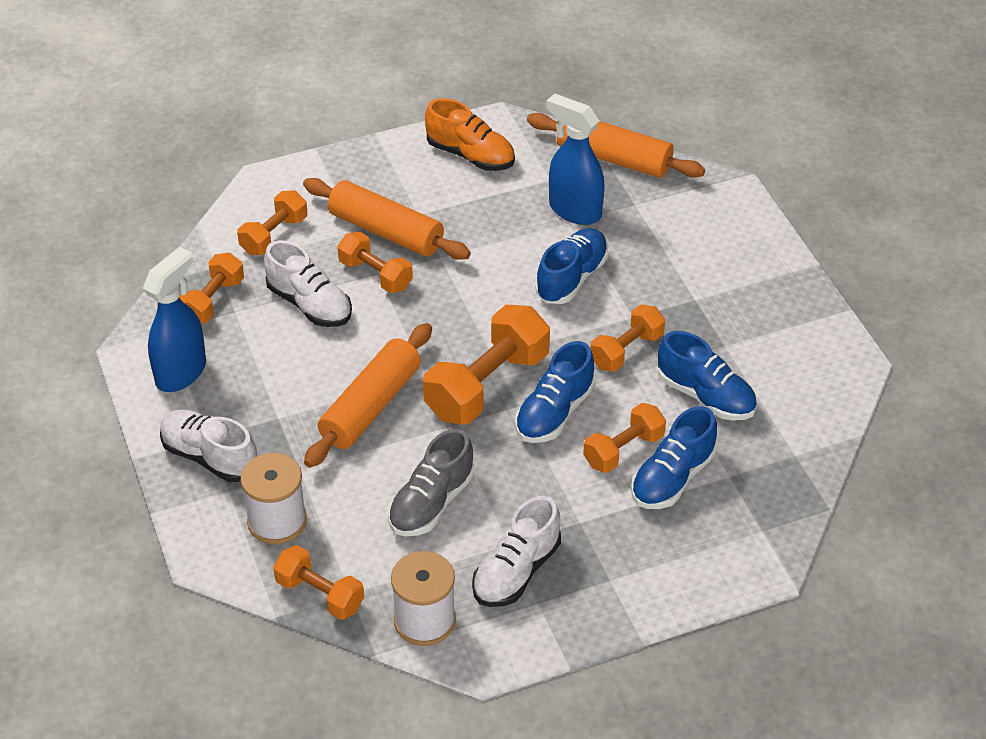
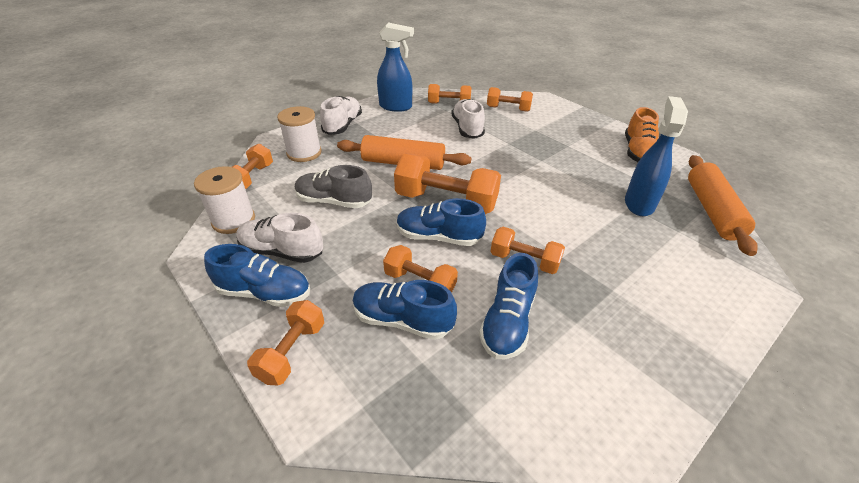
camera: 70 degrees right, 5 degrees down
white shoe [264,240,352,327] -> white shoe turned 150 degrees clockwise [451,99,485,139]
orange rolling pin [303,178,471,260] -> none
orange dumbbell [337,232,413,293] -> orange dumbbell moved to [247,300,324,385]
blue shoe [535,228,608,304] -> blue shoe moved to [204,244,310,307]

